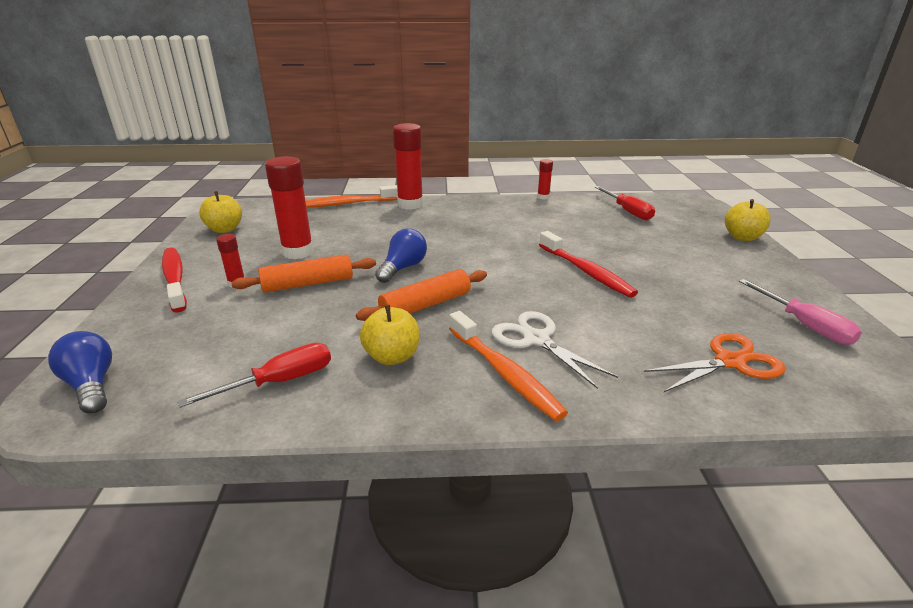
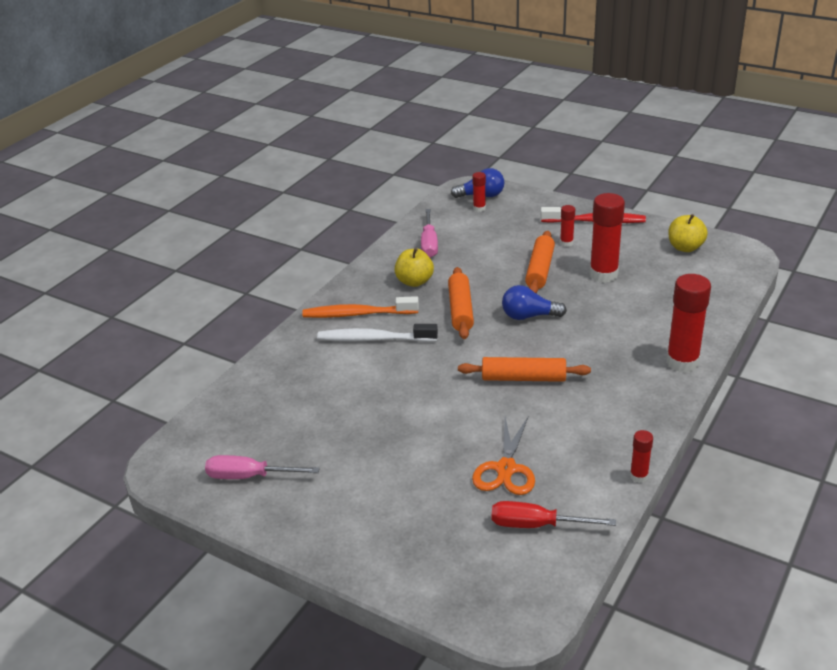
camera: 125 degrees right, 5 degrees up
red screwdriver [178,343,331,408] -> pink screwdriver [421,209,438,258]
orange toothbrush [306,185,398,208] -> none
blue light bulb [375,228,427,283] -> blue light bulb turned 120 degrees clockwise [502,285,567,320]
white scissors [492,311,618,389] -> white toothbrush [317,324,438,342]
red toothbrush [539,231,638,298] -> none
orange scissors [644,333,785,392] -> orange scissors moved to [472,416,535,495]
yellow apple [725,199,771,241] -> none
none -> orange rolling pin [458,357,591,382]
none -> red glue stick [472,172,486,212]

